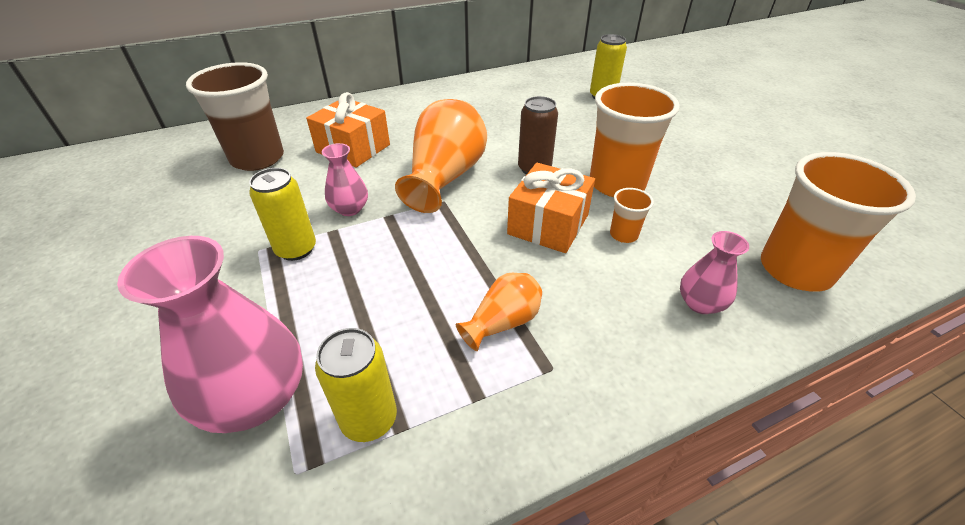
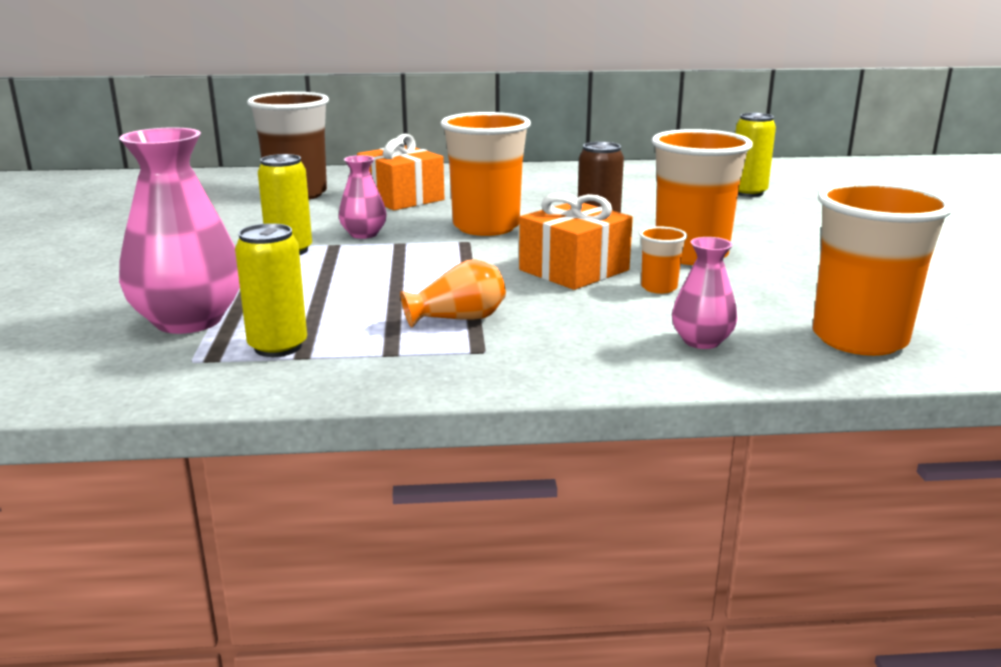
camera: 20 degrees right, 20 degrees down
orange vase [395,99,487,213] -> orange cup [440,112,531,236]

